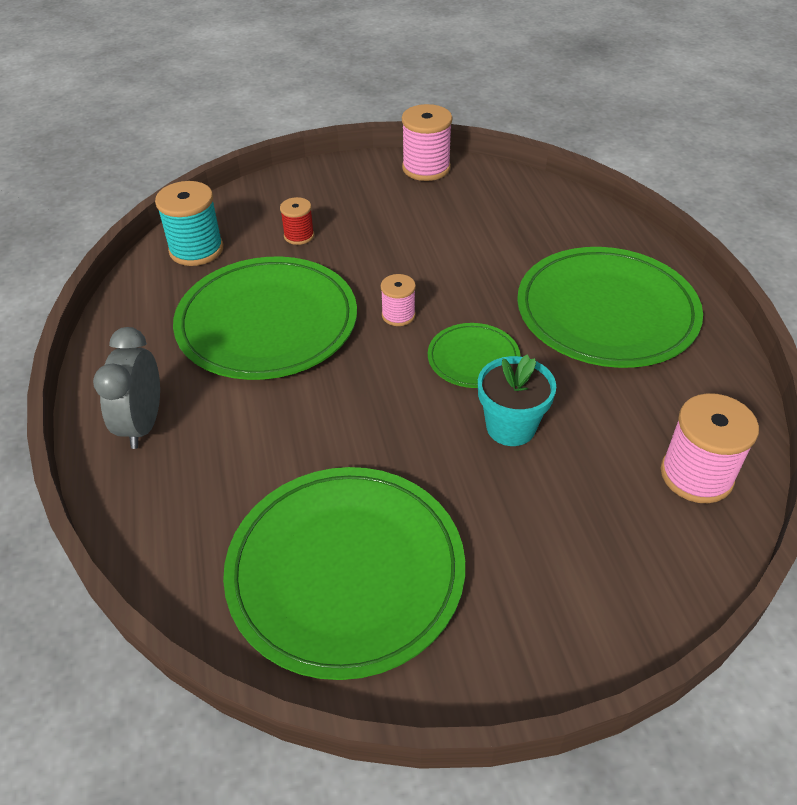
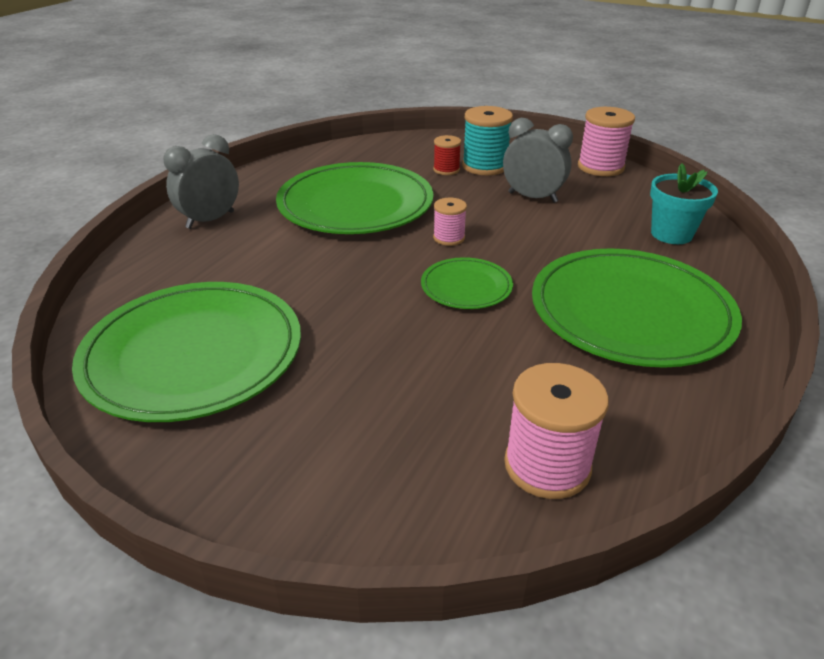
camera: 40 degrees right, 10 degrees down
turquoise spool [155,181,223,266] -> turquoise spool moved to [462,106,513,175]
turquoise flower pot [478,354,556,446] -> turquoise flower pot moved to [650,163,718,244]
none -> grey clock [503,118,573,203]

